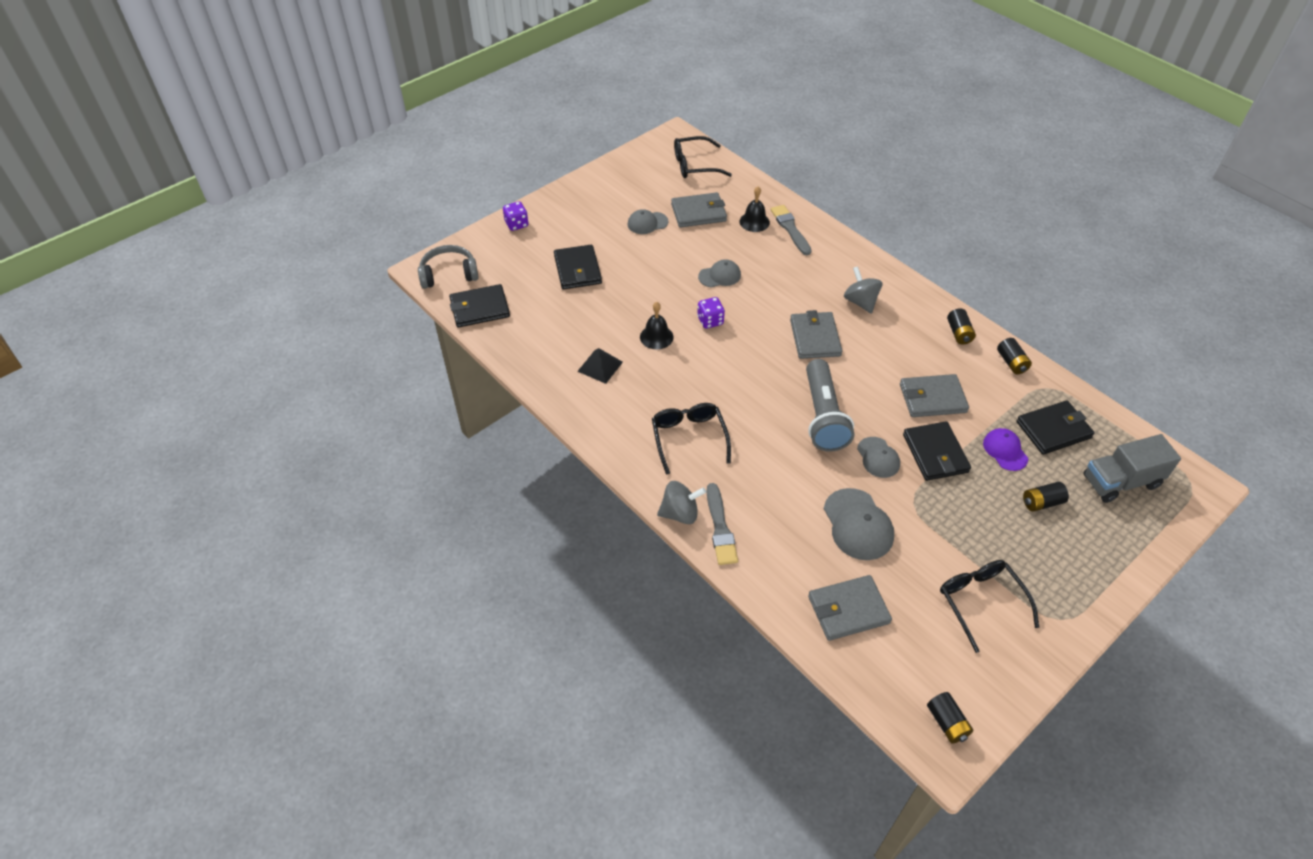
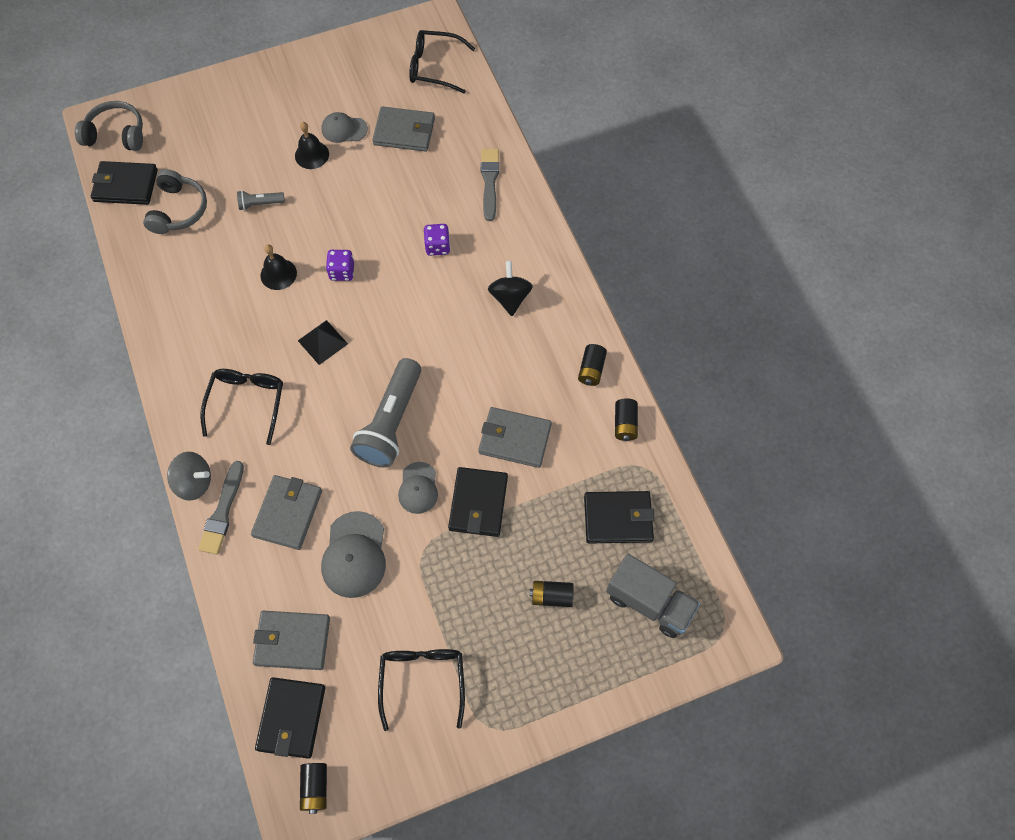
camera: 20 degrees right, 15 degrees up
purple dice [503,201,529,231] -> purple dice moved to [424,224,450,256]
black wallet [554,245,602,289] -> black wallet moved to [255,677,325,759]
black pyramid [577,348,623,384] -> black pyramid moved to [298,320,348,365]
grey cap [698,259,741,287] -> none
black bell [739,186,770,232] -> black bell moved to [295,122,329,169]
grey wallet [790,310,842,359] -> grey wallet moved to [251,475,322,550]
grey spinning top [844,266,882,314] -> black spinning top [488,261,533,316]
purple cap [983,428,1028,471] -> none
grey truck [1084,434,1181,503] -> grey truck turned 150 degrees counterclockwise [606,554,700,638]
none -> grey headphones [143,169,207,234]
none -> grey flashlight [237,190,285,210]

